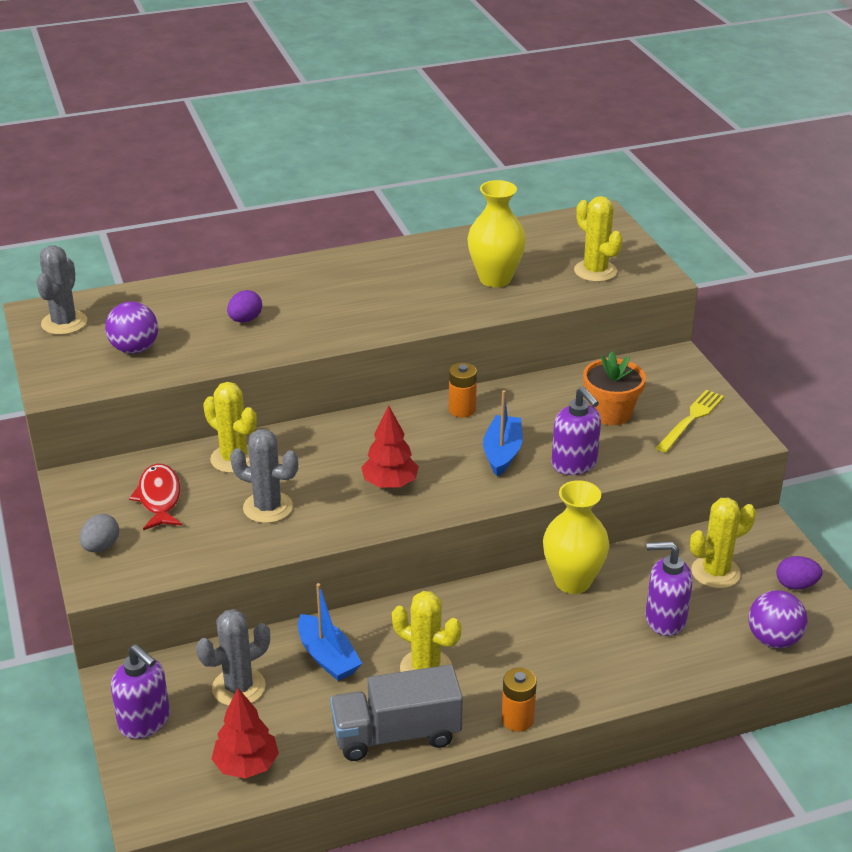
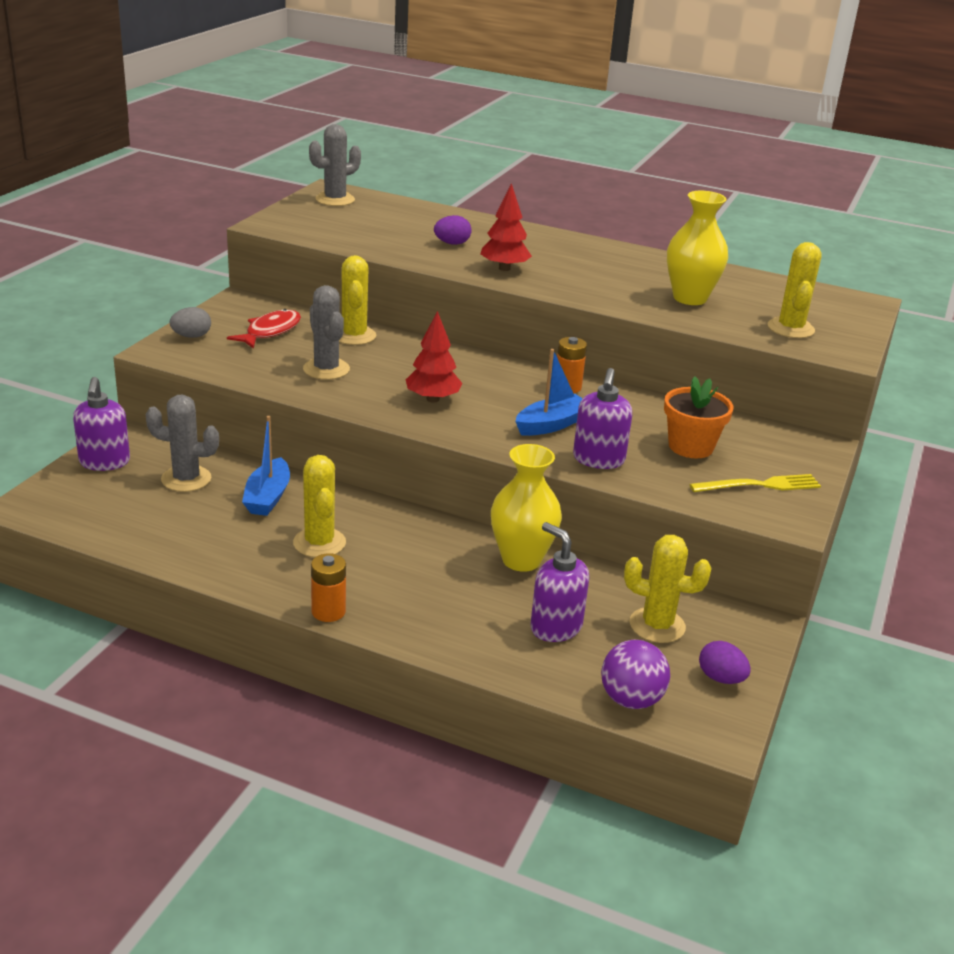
camera: 40 degrees right, 5 degrees down
purple ball [105,301,158,354] -> none
red tree [212,688,279,779] -> red tree moved to [480,183,532,271]
grey truck [330,665,463,761] -> none

